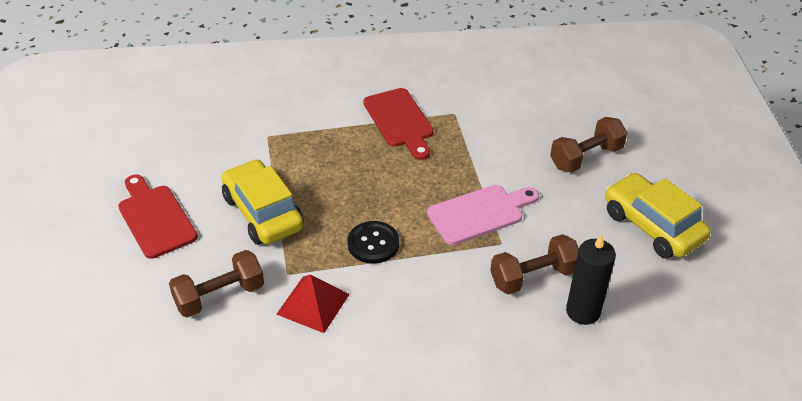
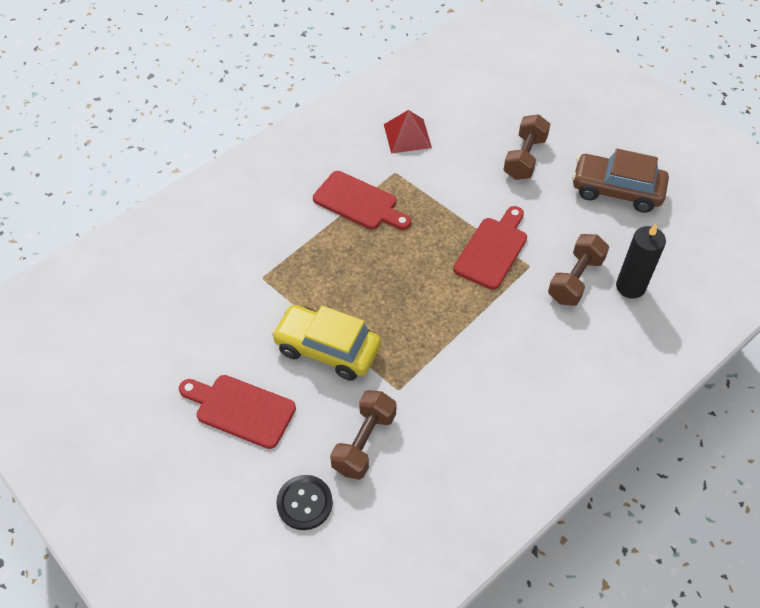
camera: 35 degrees left, 10 degrees up
red pyramid [277,274,350,333] -> red pyramid moved to [384,110,432,153]
black button [347,221,399,264] -> black button moved to [276,475,333,530]
pink cutting board [427,185,539,245] -> red cutting board [453,206,527,290]
yellow car [605,173,711,259] -> brown car [572,149,669,213]

